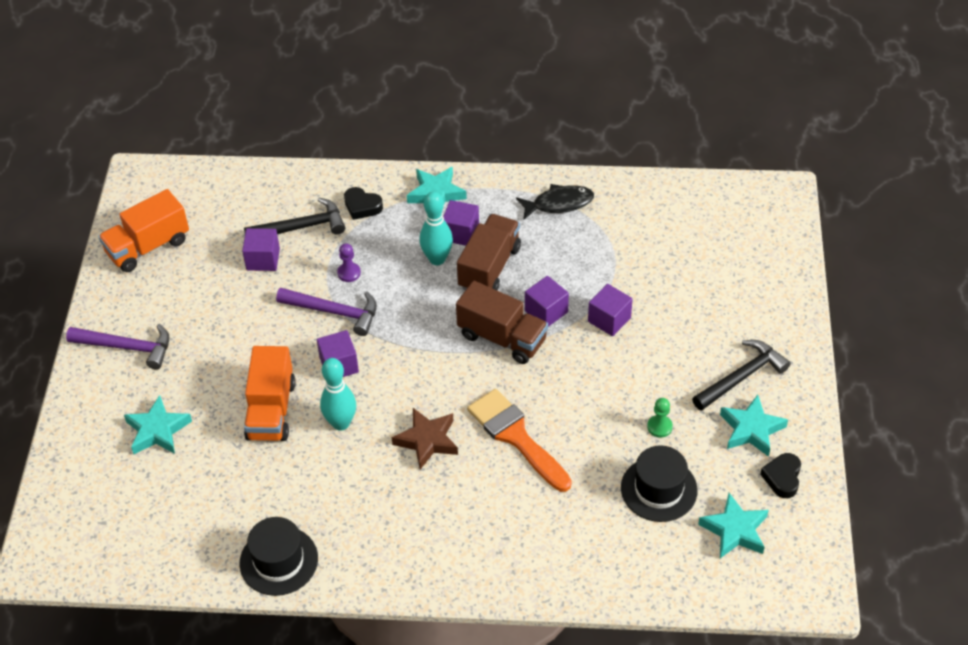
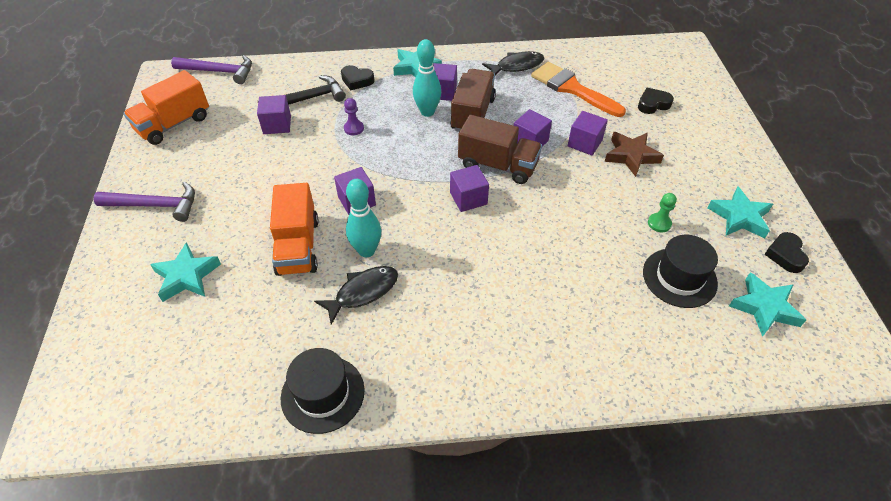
camera: 10 degrees left, 0 degrees up
purple hammer [276,288,377,336] -> purple hammer moved to [171,55,252,84]
brown star [392,408,458,469] -> brown star moved to [605,132,664,177]
orange brush [467,389,572,492] -> orange brush moved to [531,62,626,117]
black hammer [692,340,791,411] -> none
none -> black fish [314,266,398,325]
none -> purple cube [450,165,489,212]
none -> black heart [638,88,674,114]

